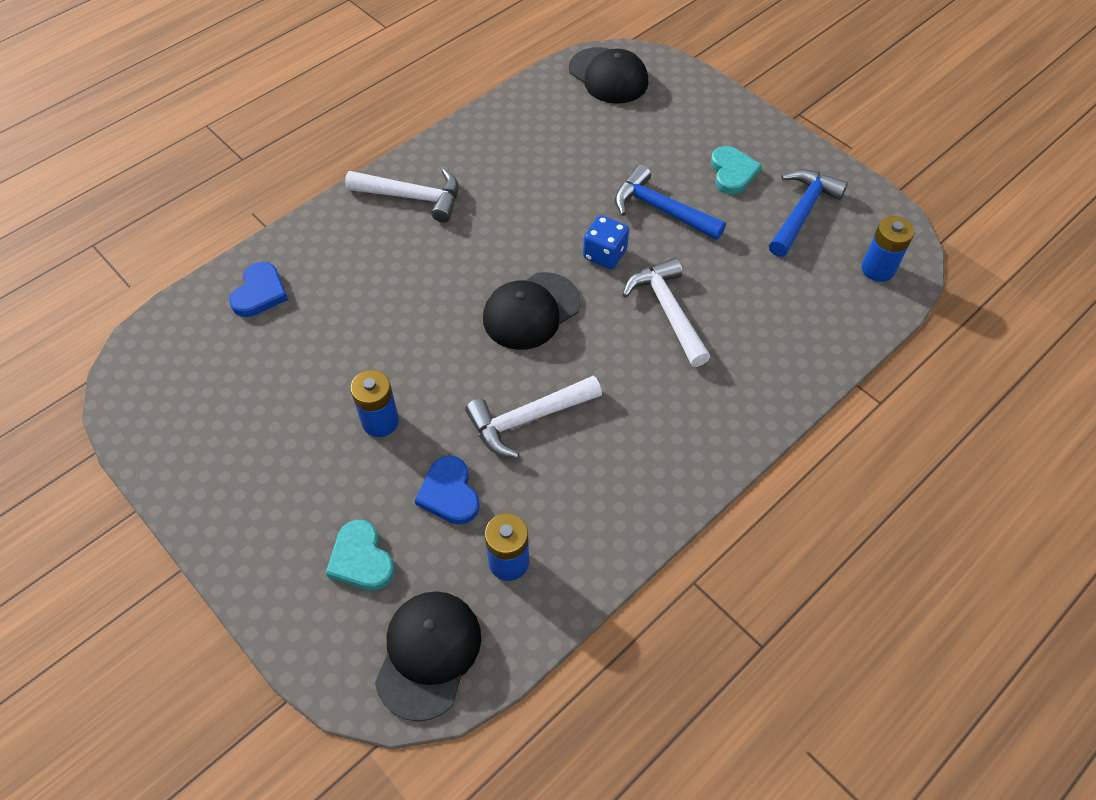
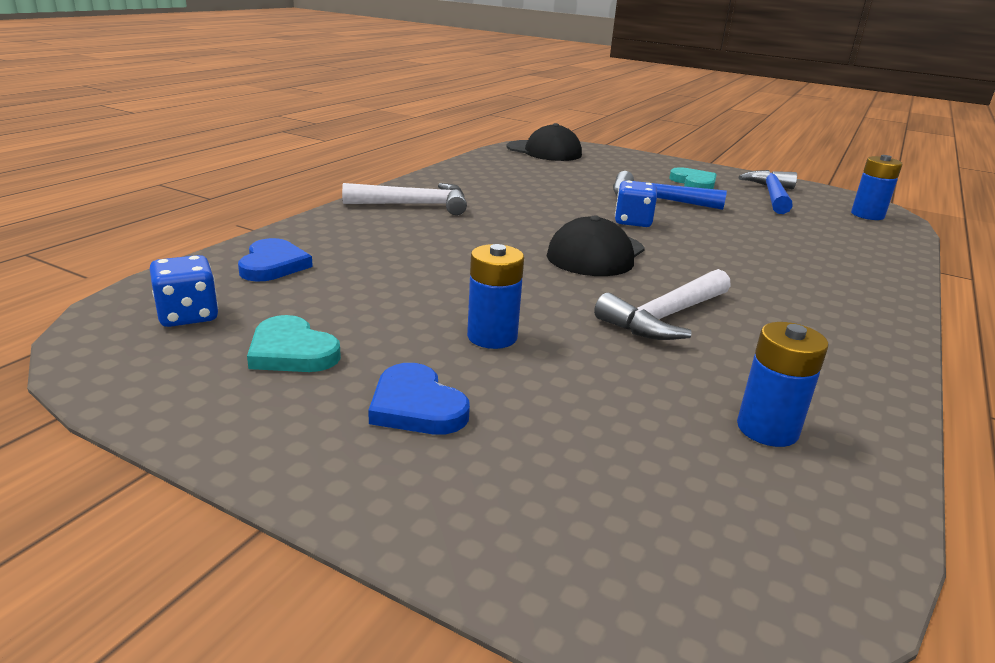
camera: 20 degrees left, 30 degrees down
turquoise heart [326,520,395,590] -> turquoise heart moved to [247,315,341,372]
black cap [375,591,481,721] -> none
blue heart [415,456,480,525] -> blue heart moved to [368,363,470,435]
white hammer [622,258,710,367] -> none
none -> blue dice [150,255,218,327]

